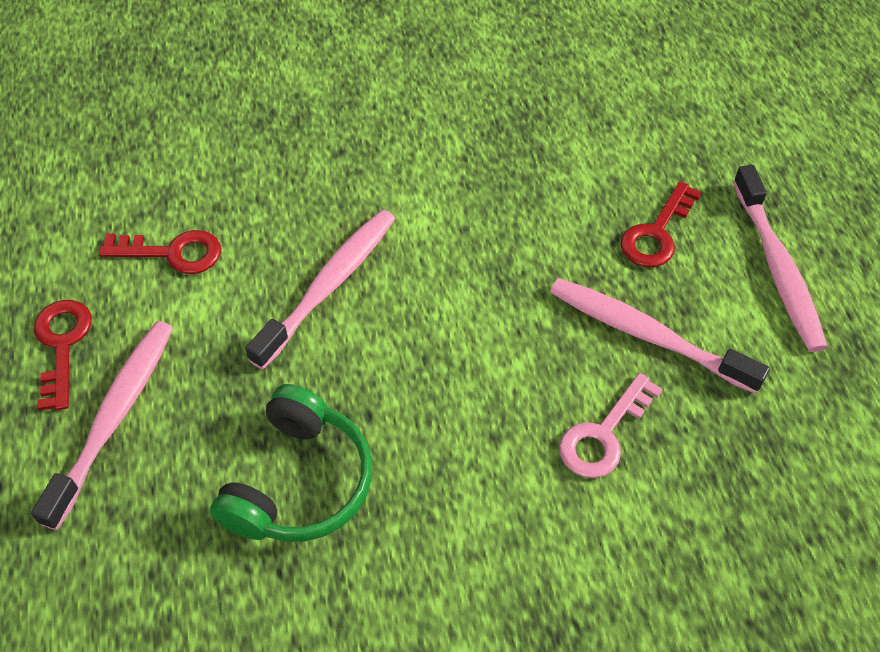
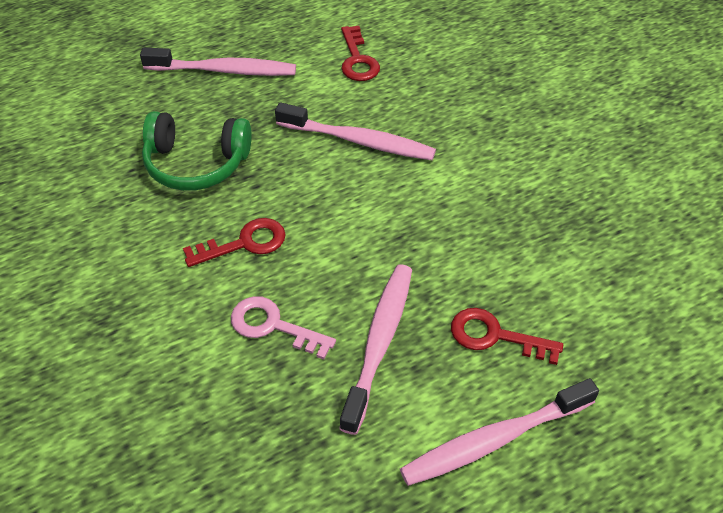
camera: 75 degrees right, 5 degrees down
red key [34,300,92,411] -> red key moved to [183,218,286,267]

